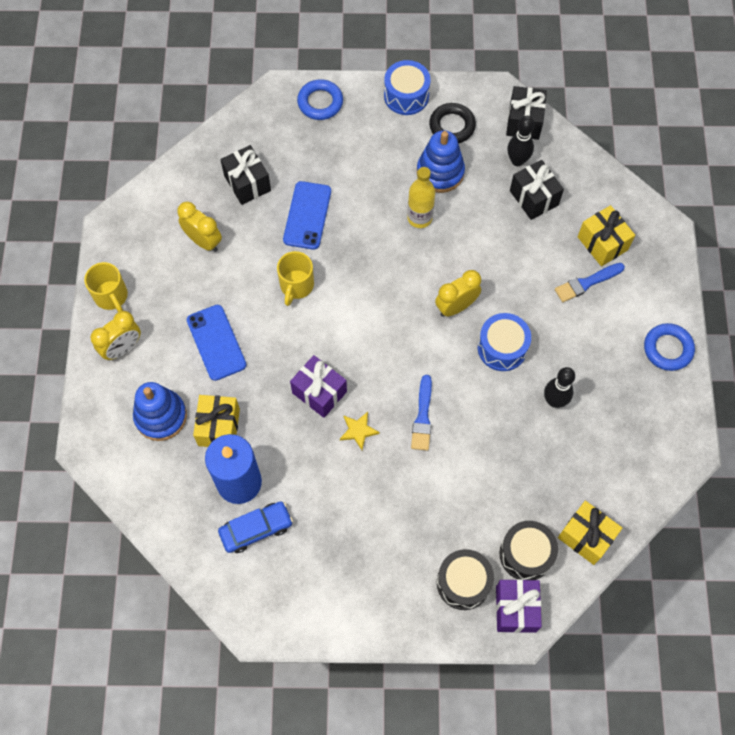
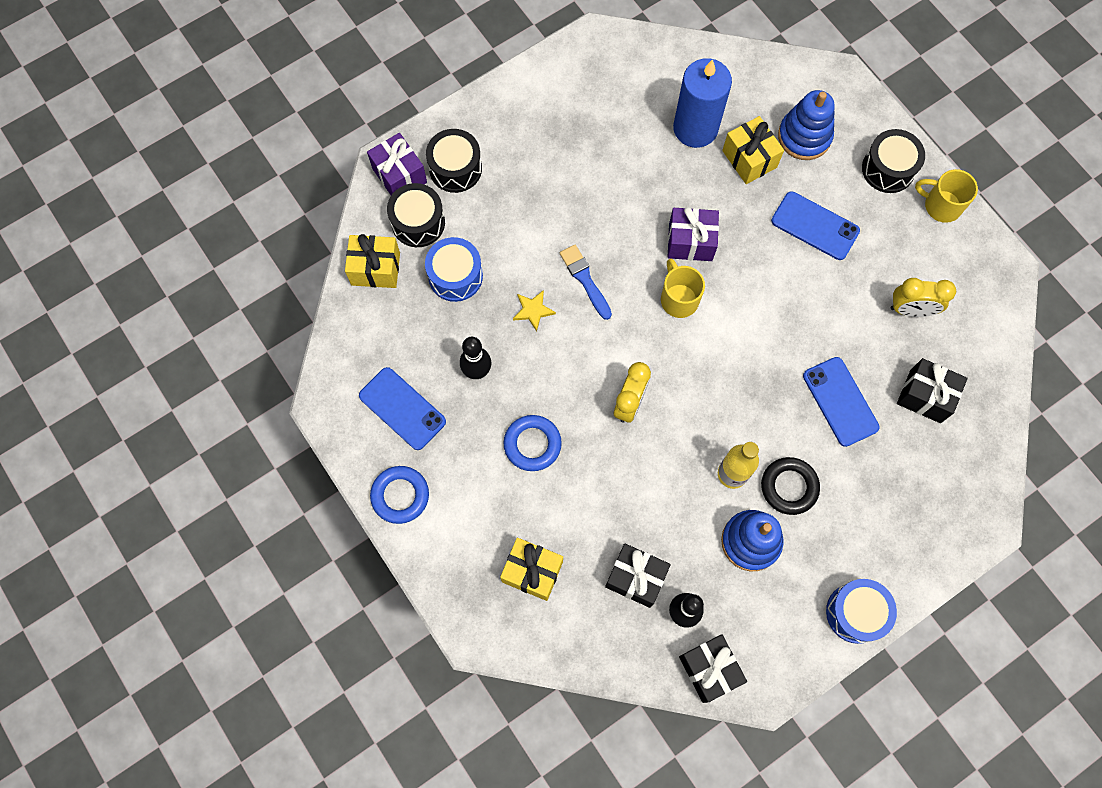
camera: 145 degrees right, 5 degrees up
yellow clock [91,311,141,360] -> black drum [862,129,925,193]
blue car [218,501,293,553] -> none
yellow mug [277,251,314,306] -> yellow mug moved to [661,258,705,318]
blue ring [297,79,343,120] -> blue ring moved to [504,415,562,471]
yellow star [340,412,380,450] -> yellow star moved to [513,290,556,332]
black ring [429,103,476,144] -> black ring moved to [761,457,820,515]
blue drum [478,313,531,371] -> blue drum moved to [425,237,483,302]
blue brush [555,263,625,302] -> none
none -> blue phone [359,367,446,450]

